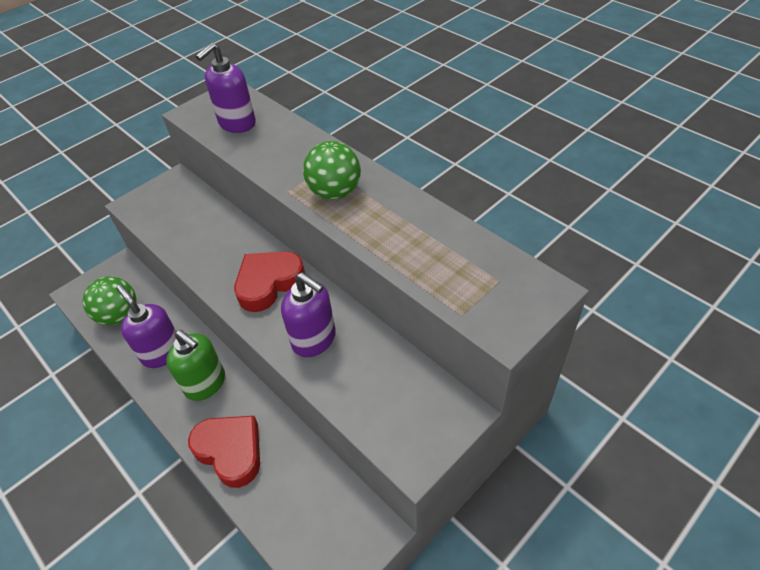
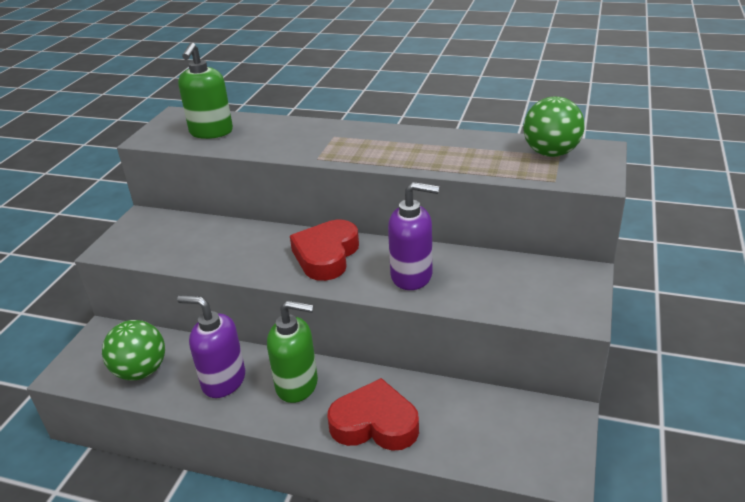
camera: 30 degrees left, 15 degrees down
purple soap dispenser [195,42,256,133] -> green soap dispenser [178,42,233,139]
green ball [303,141,361,200] -> green ball moved to [523,97,585,157]

